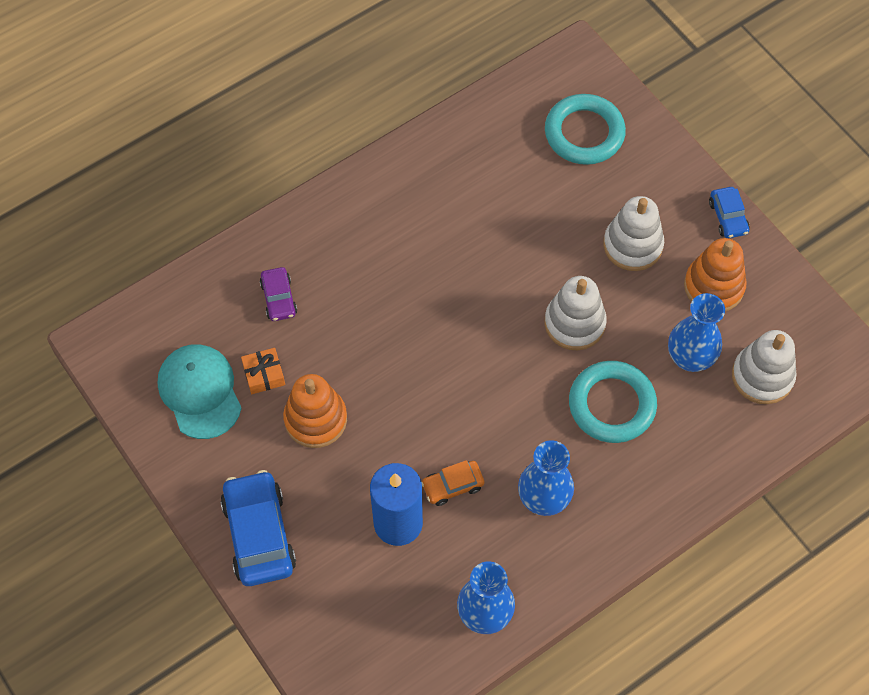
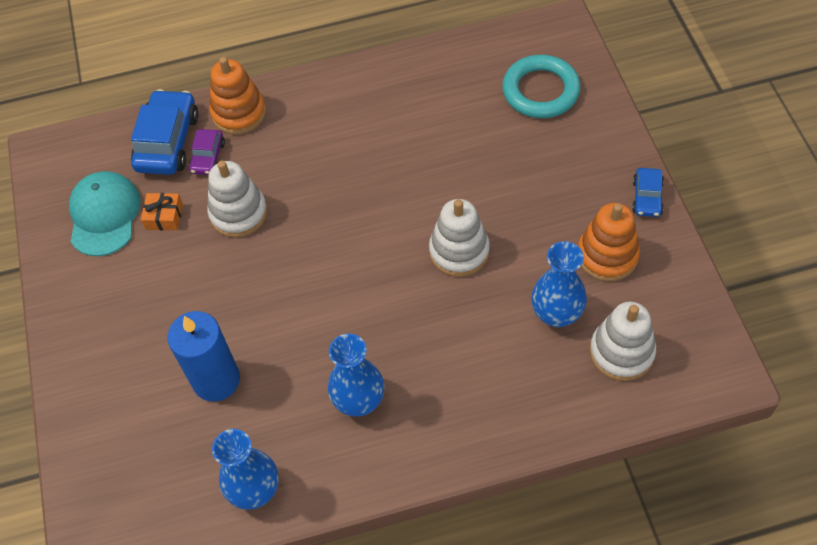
camera: 25 degrees right, 5 degrees down
blue car [220,470,296,586] -> blue car moved to [131,89,199,175]
orange stacking toy [283,374,347,448] -> orange stacking toy moved to [210,57,266,134]
orange car [422,460,485,506] -> none
turquoise ring [569,361,657,443] -> none
white stacking toy [603,196,664,271] -> white stacking toy moved to [207,161,267,238]

